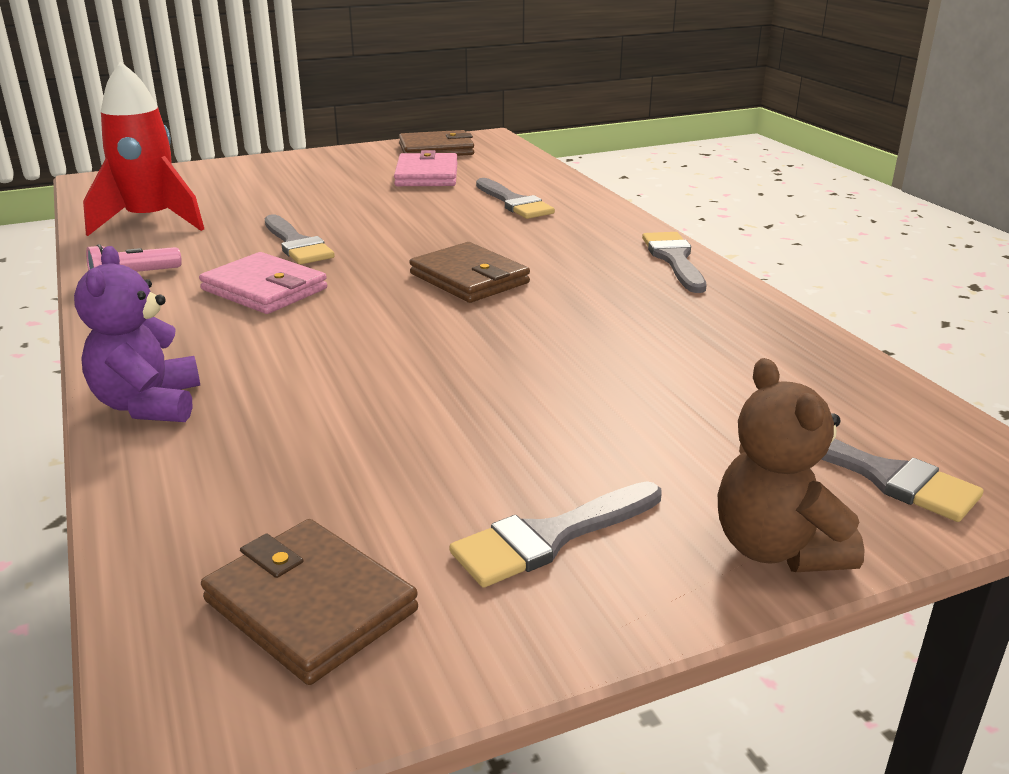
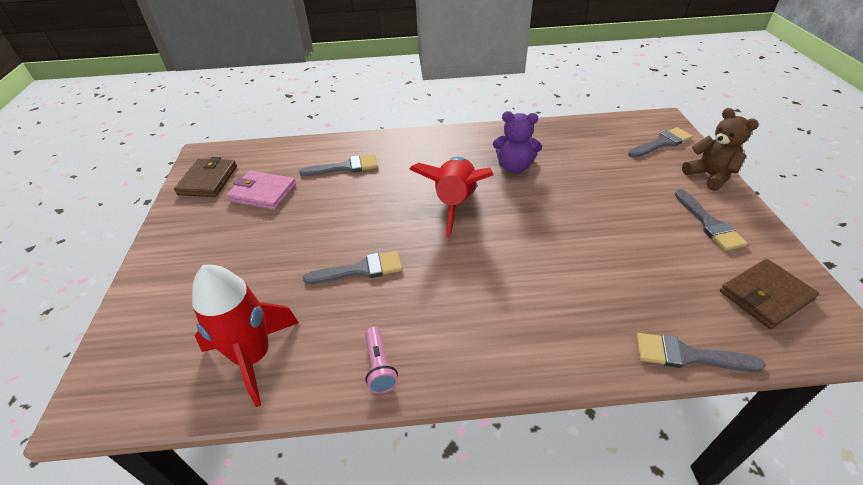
camera: 70 degrees left, 15 degrees up
purple teddy bear [74,246,200,422] -> purple teddy bear moved to [493,111,542,173]
pink wallet [199,252,327,314] -> none
brown wallet [409,242,530,303] -> red rocket [409,157,493,238]
grey brush [642,232,707,293] -> grey brush moved to [636,333,765,372]
brown teddy bear [718,358,865,572] -> brown teddy bear turned 120 degrees counterclockwise [682,108,758,191]

